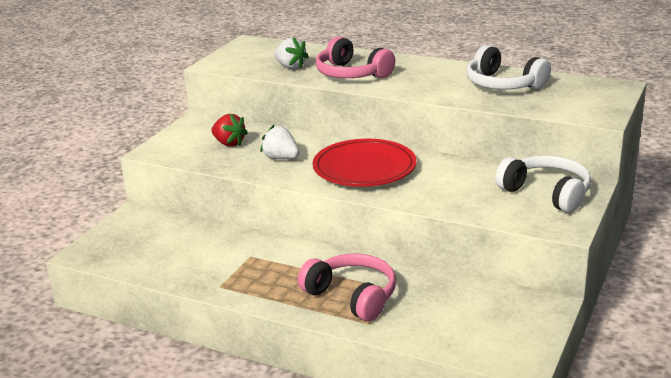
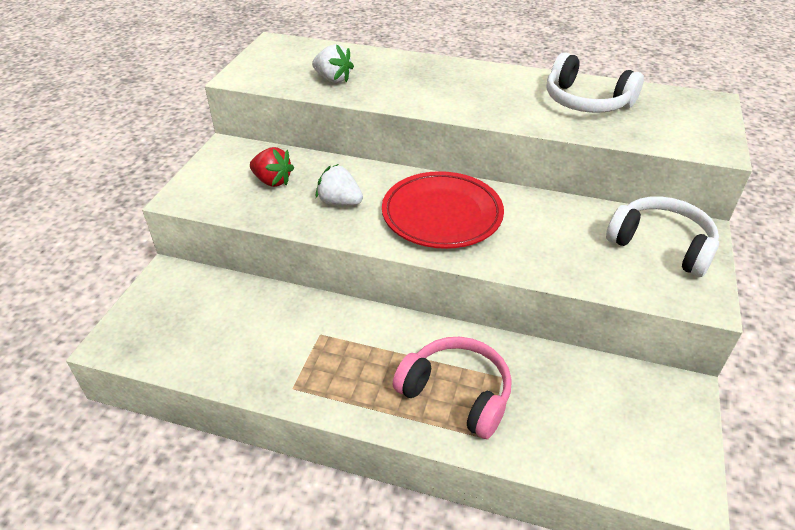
camera: 10 degrees left, 15 degrees up
pink headphones [316,36,395,78] -> none

